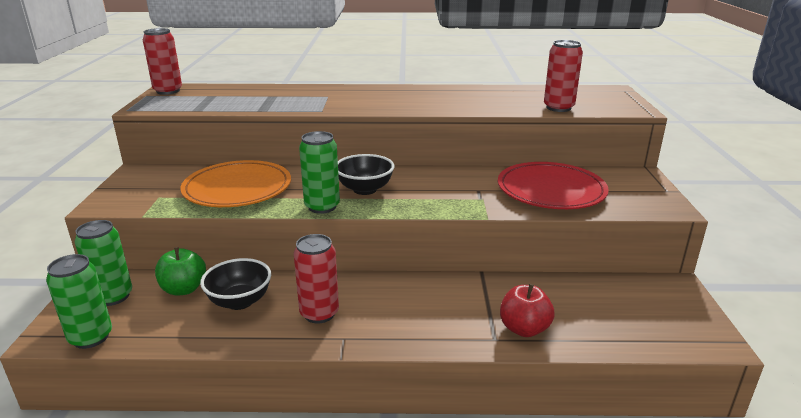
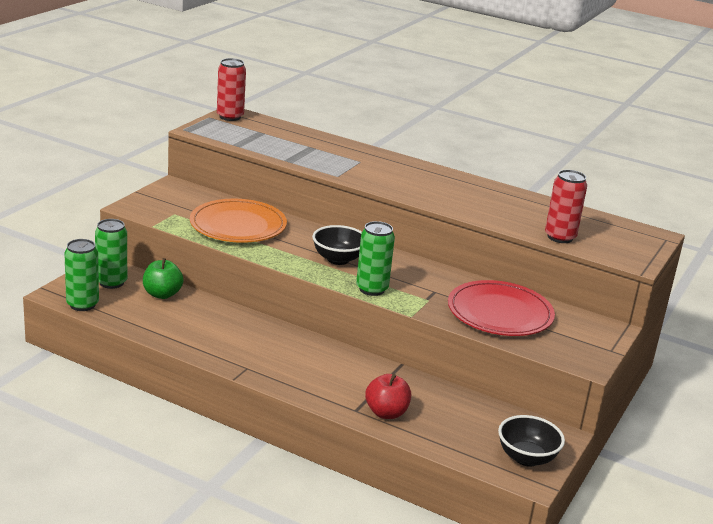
camera: 25 degrees right, 0 degrees up
black bowl [200,258,271,310] -> black bowl moved to [498,415,565,467]
red can [294,234,339,323] -> none
green can [299,131,340,214] -> green can moved to [356,221,395,296]

